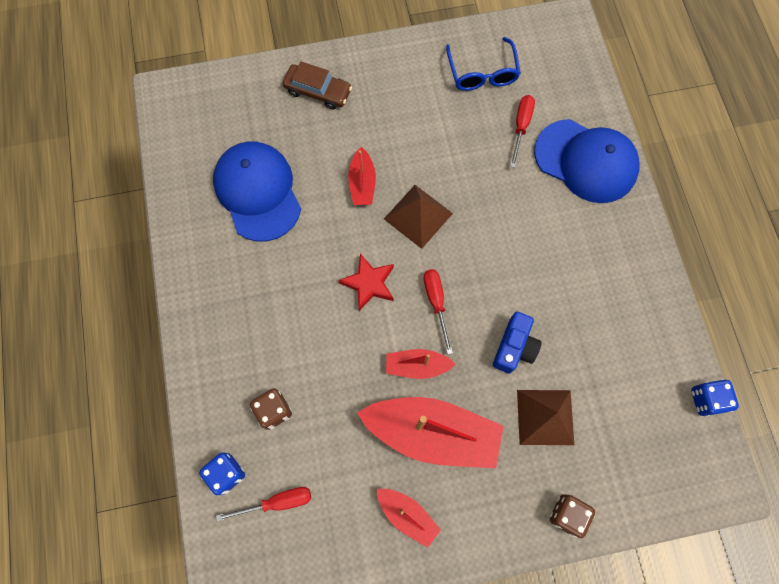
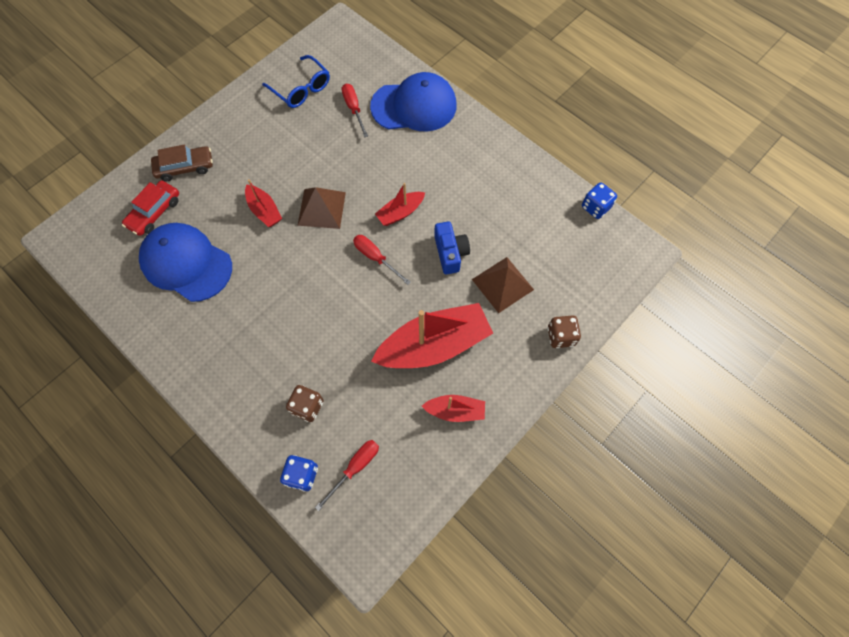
camera: 35 degrees left, 5 degrees down
red star [338,254,394,311] -> none
red boat [386,349,456,379] -> red boat moved to [375,183,425,226]
none -> red car [122,180,179,236]

